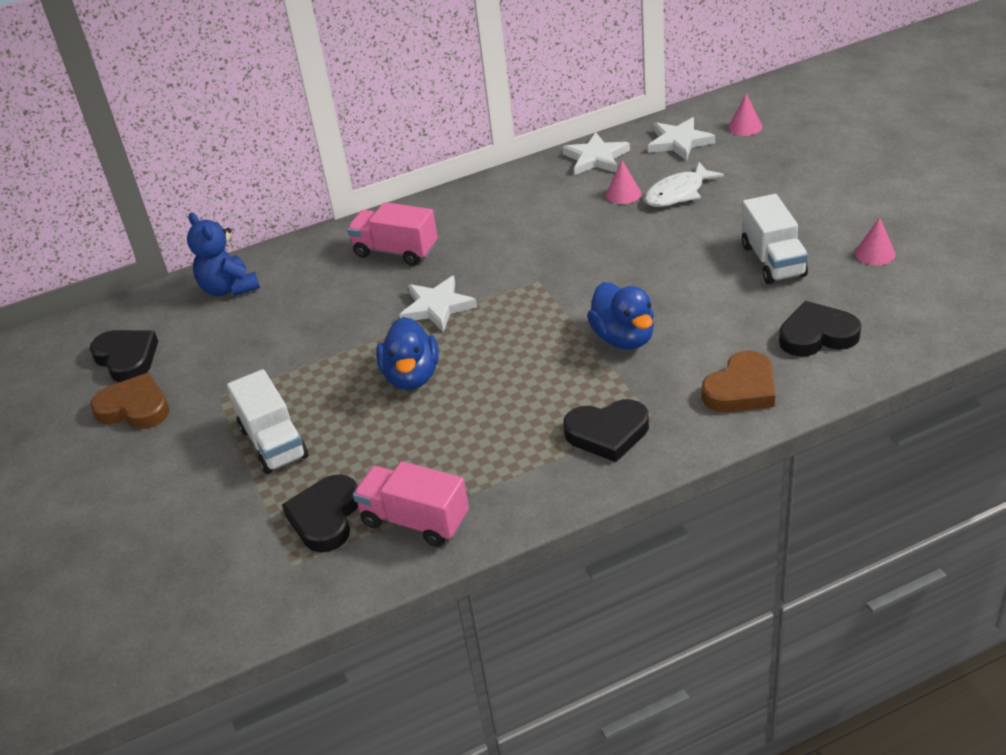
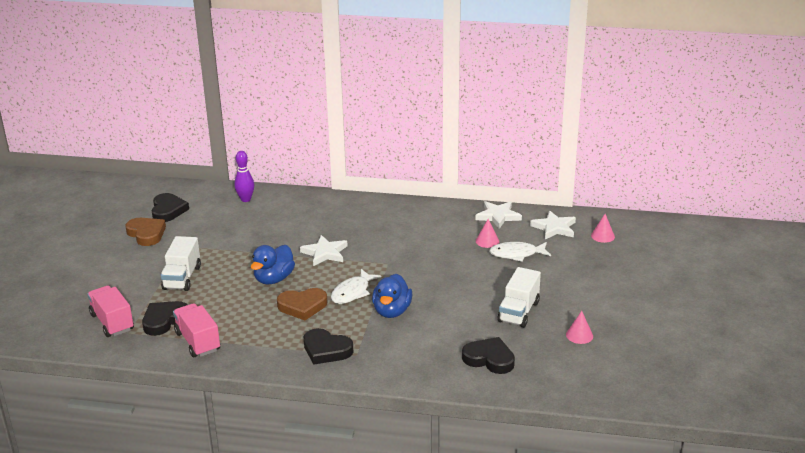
camera: 30 degrees right, 10 degrees down
blue teddy bear [187,213,260,297] -> purple bowling pin [234,151,254,202]
pink truck [347,202,438,266] -> pink truck moved to [87,286,134,337]
brown heart [702,350,775,412] -> brown heart moved to [277,288,327,321]
none -> white fish [331,269,381,304]

